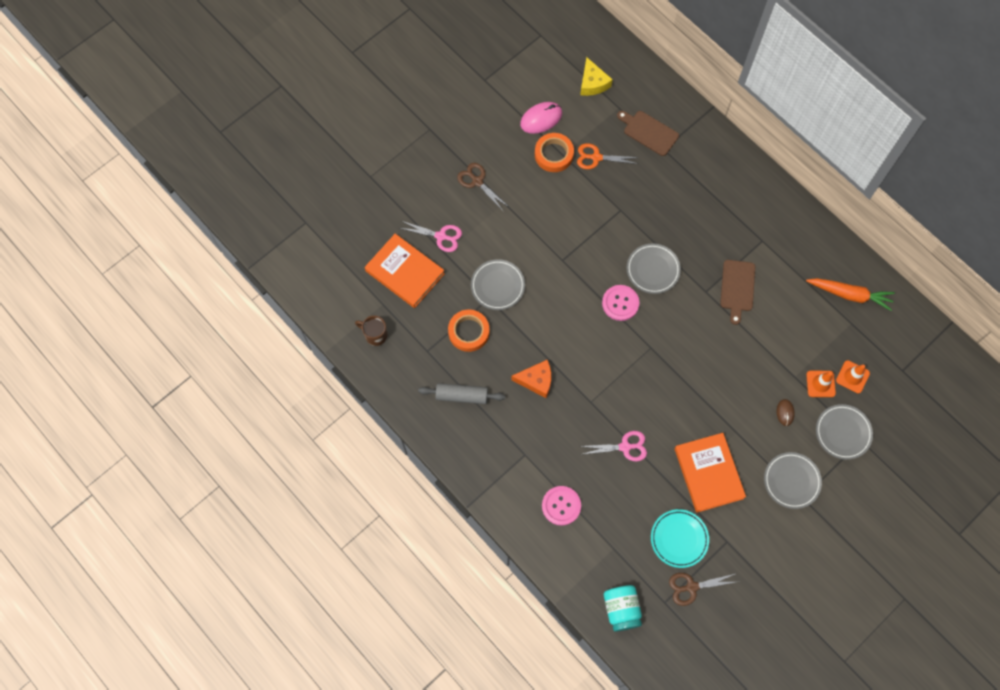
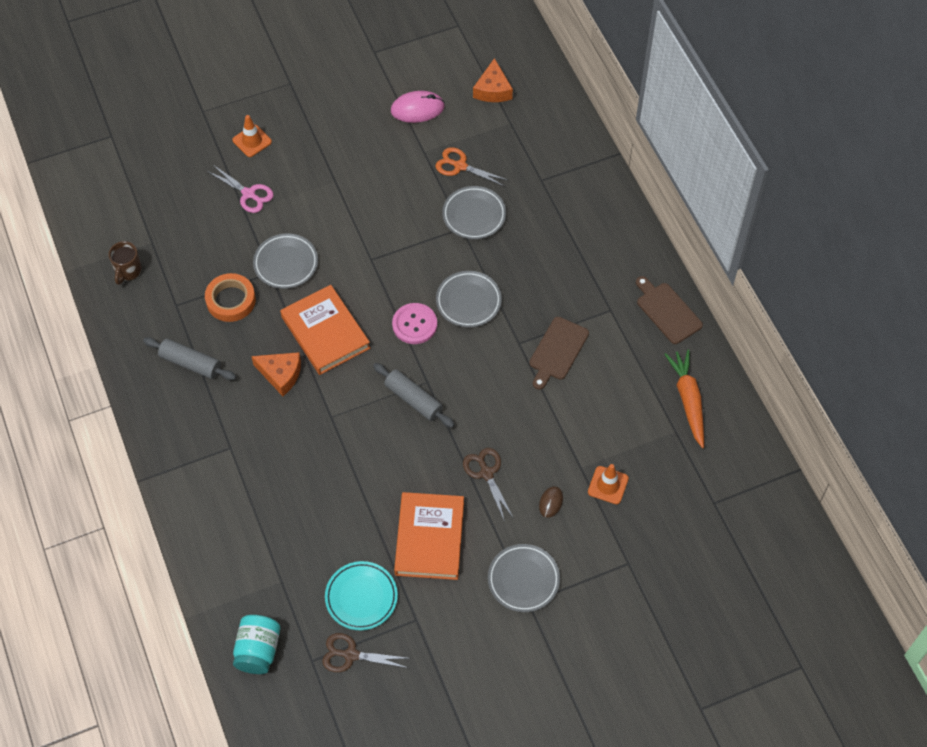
camera: 20 degrees right, 10 degrees down
brown mug [355,316,388,346] -> brown mug turned 120 degrees counterclockwise [109,241,142,285]
orange book [365,234,445,308] -> orange book moved to [280,285,370,375]
brown scissors [457,163,509,212] -> brown scissors moved to [463,448,514,522]
orange tape [535,133,574,172] -> none
pink button [542,486,581,526] -> none
yellow cheese [580,57,613,96] -> orange cheese [473,58,513,102]
pink scissors [580,431,647,461] -> none
brown cutting board [617,111,679,156] -> brown cutting board moved to [636,276,703,344]
orange carrot [806,278,895,311] -> orange carrot turned 135 degrees counterclockwise [664,350,704,448]
grey plate [816,404,873,460] -> grey plate moved to [442,186,506,239]
orange traffic cone [836,360,870,394] -> orange traffic cone moved to [232,115,272,157]
none -> grey rolling pin [373,363,455,428]

